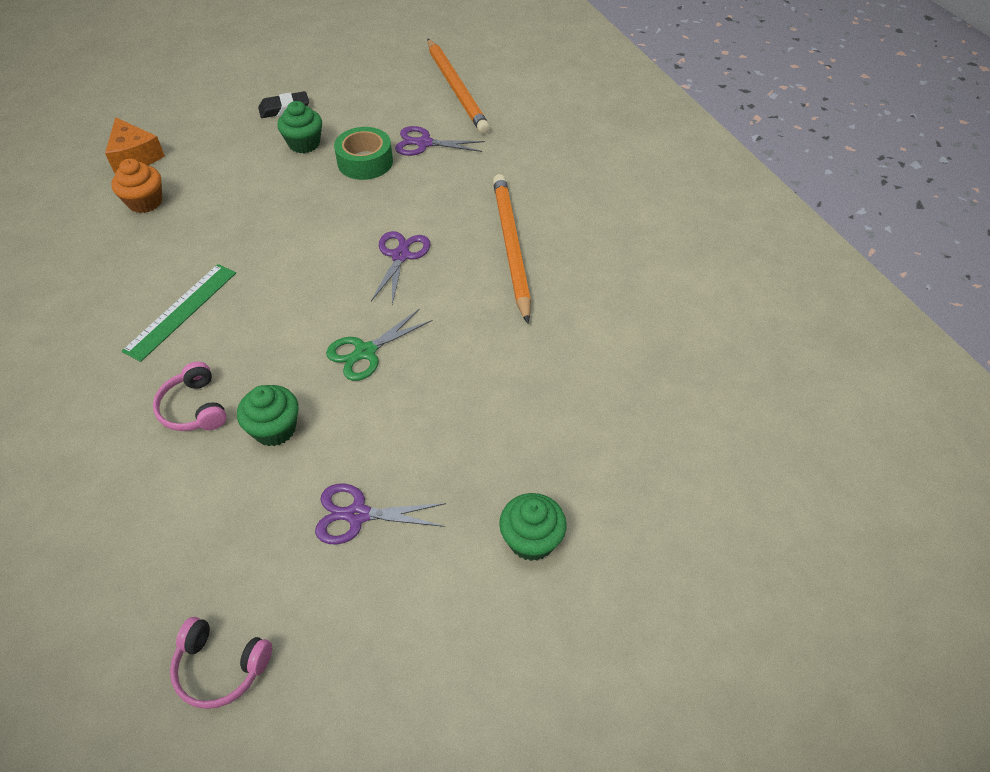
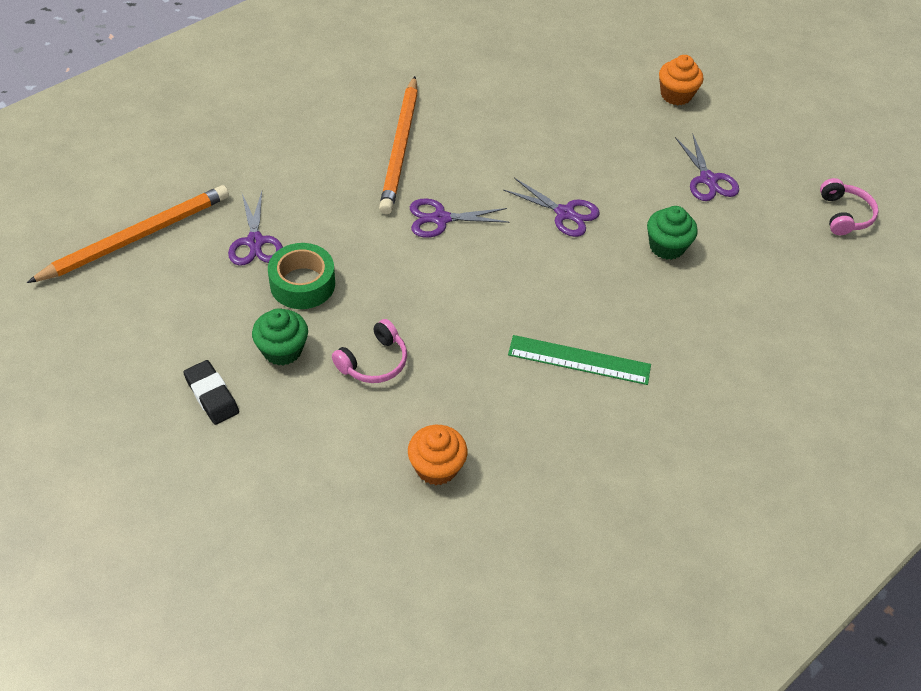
camera: 110 degrees left, 0 degrees up
orange cheese [105,117,165,173] -> none
pink headphones [153,361,227,431] -> pink headphones moved to [332,319,407,383]
green scissors [326,309,432,381] -> purple scissors [503,178,600,237]
orange pencil [493,174,531,324] -> orange pencil turned 60 degrees counterclockwise [379,76,418,214]
green cupcake [499,493,567,561] -> orange cupcake [659,55,703,105]

